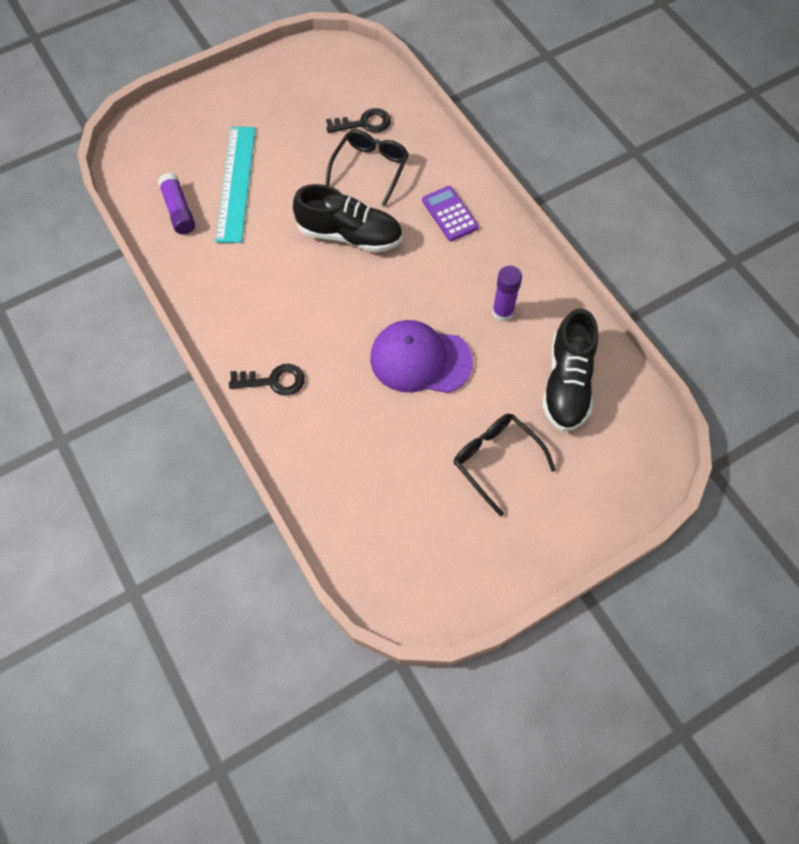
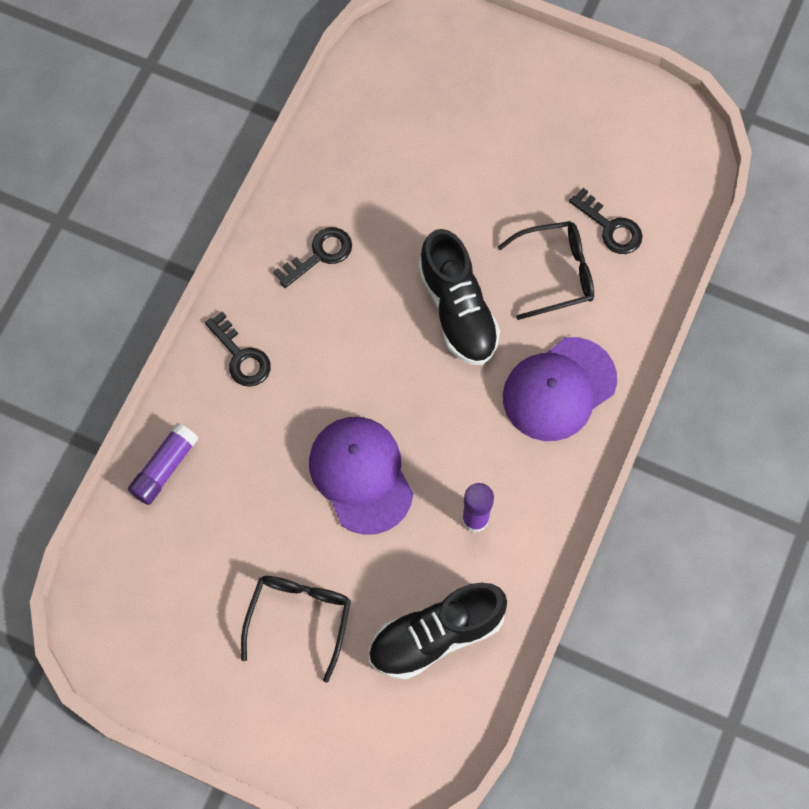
camera: 55 degrees right, 5 degrees up
purple glue stick [158,173,195,234] -> purple glue stick moved to [128,423,199,505]
turquoise ruler [216,127,256,243] -> none
purple calculator [422,186,479,241] -> purple cap [503,337,617,441]
none -> black key [273,227,352,288]

